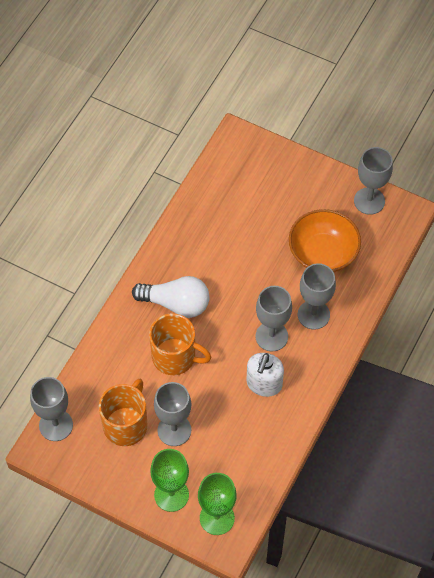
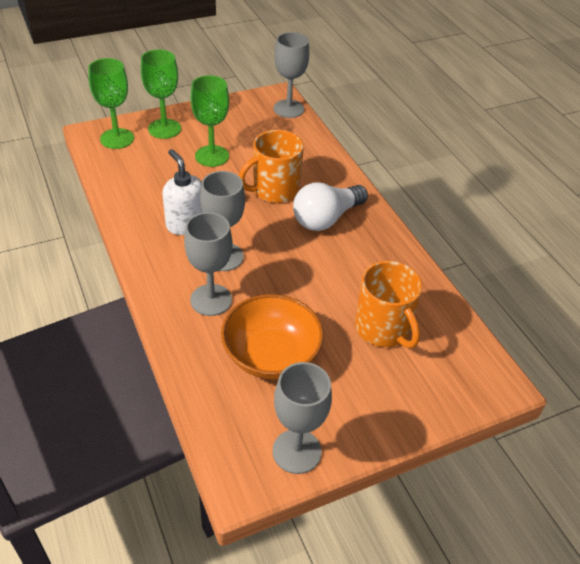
camera: 125 degrees right, 15 degrees down
orange mug [99,379,148,446] -> orange mug moved to [355,261,423,349]
grey goblet [154,382,191,446] -> green goblet [191,75,229,167]

